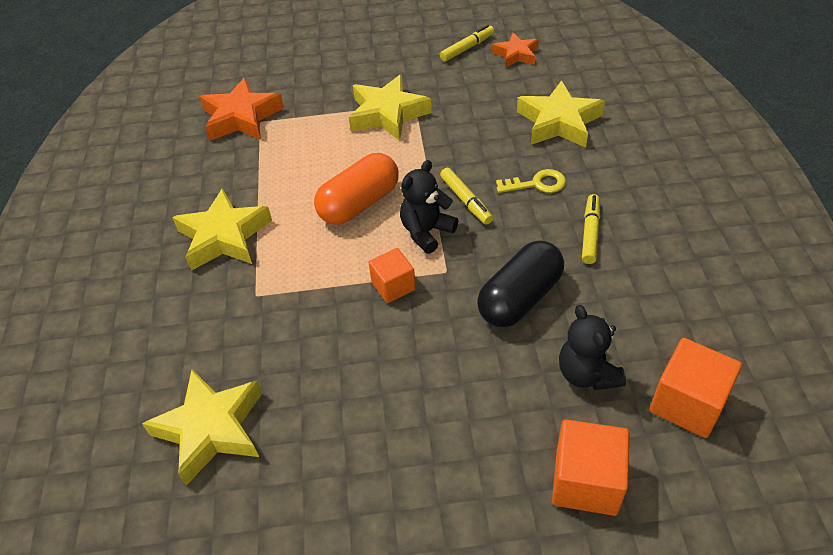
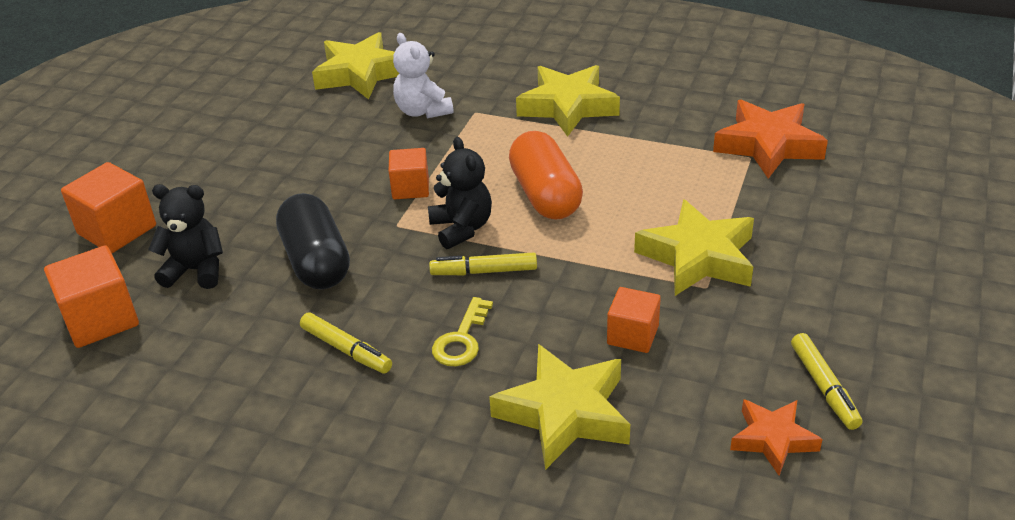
camera: 115 degrees right, 10 degrees down
none -> white teddy bear [393,33,453,118]
none -> orange cube [607,287,661,353]

